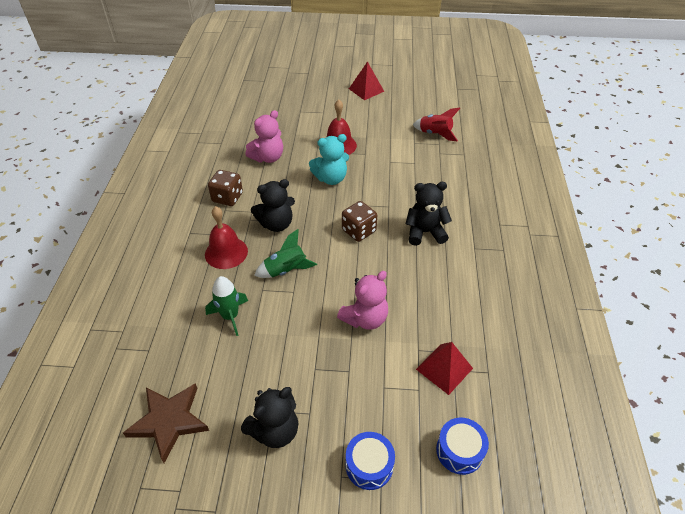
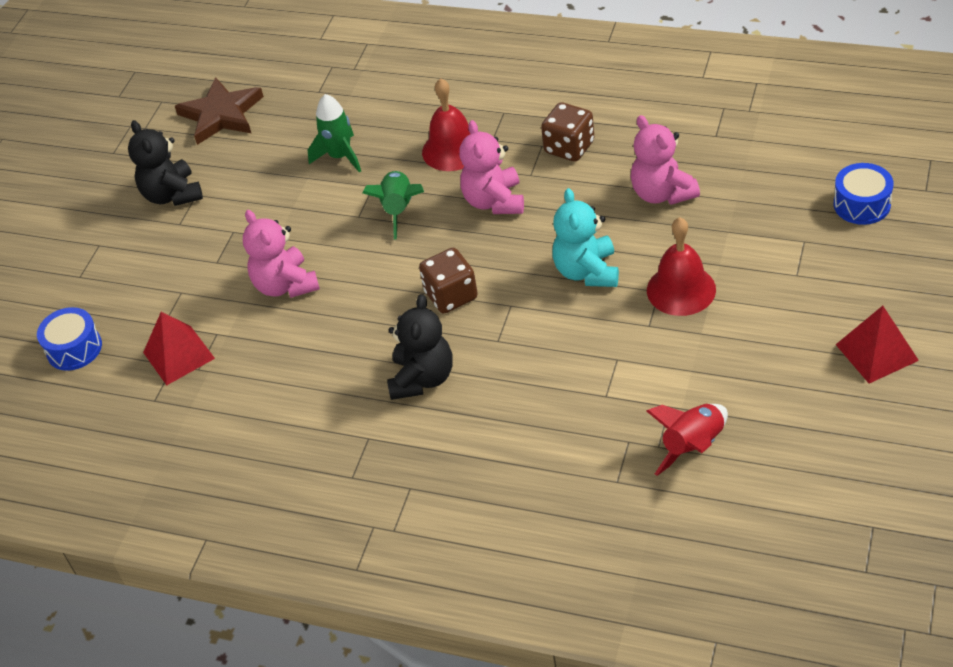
camera: 110 degrees right, 0 degrees up
black teddy bear [251,179,295,232] -> pink teddy bear [459,120,524,214]
blue drum [346,432,395,490] -> blue drum moved to [834,163,893,225]

